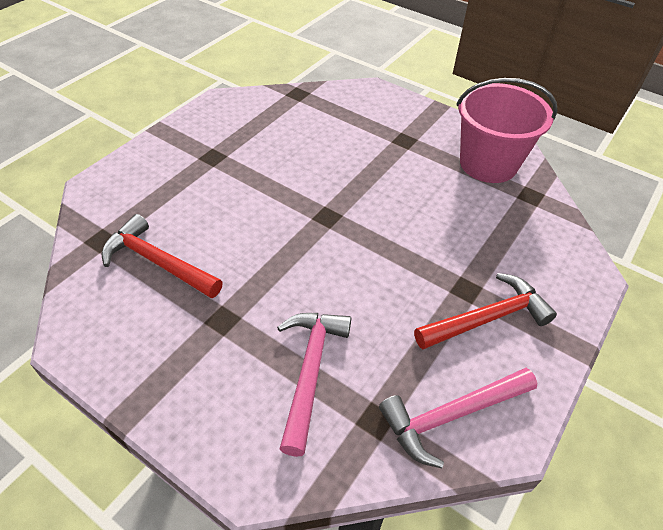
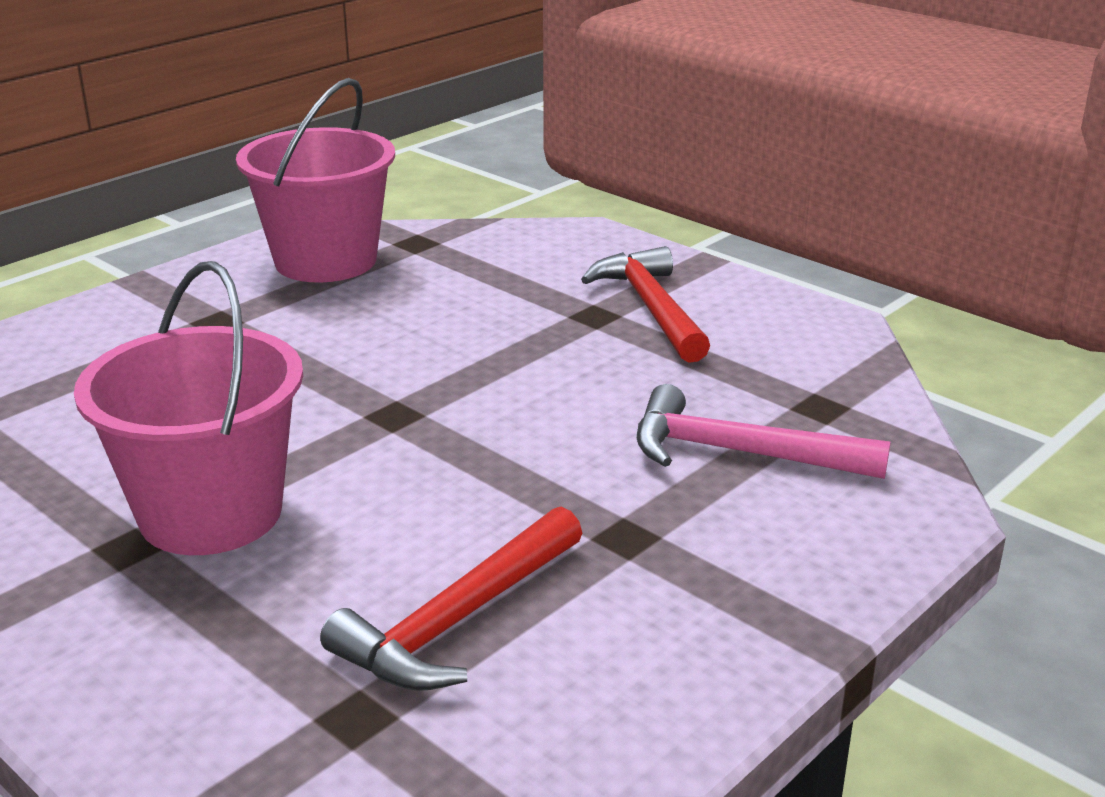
camera: 80 degrees left, 20 degrees down
pink hammer [379,368,537,468] -> none
none -> pink bucket [74,261,303,555]

